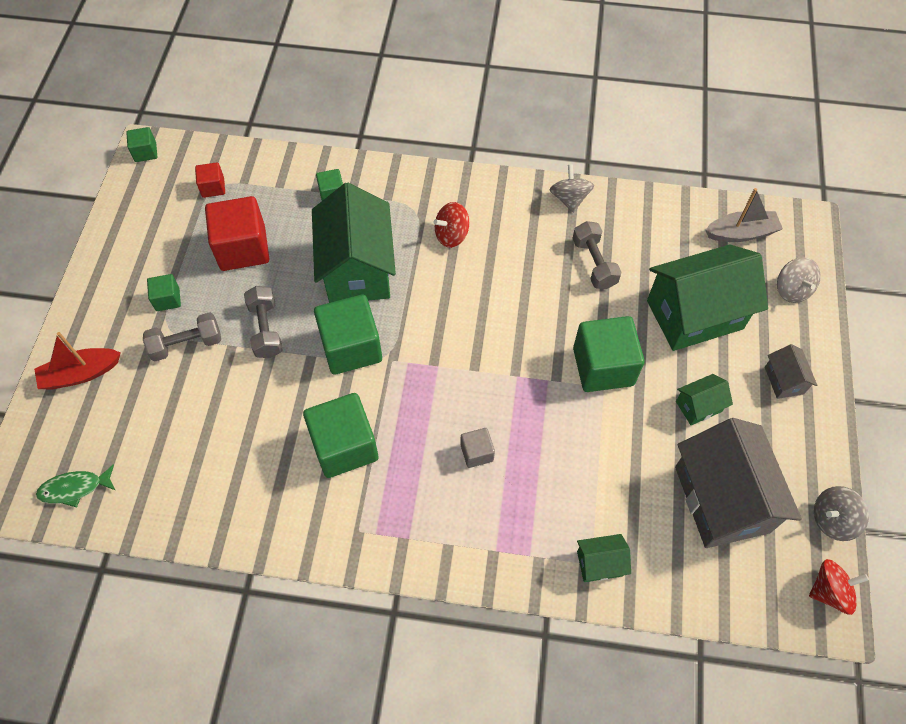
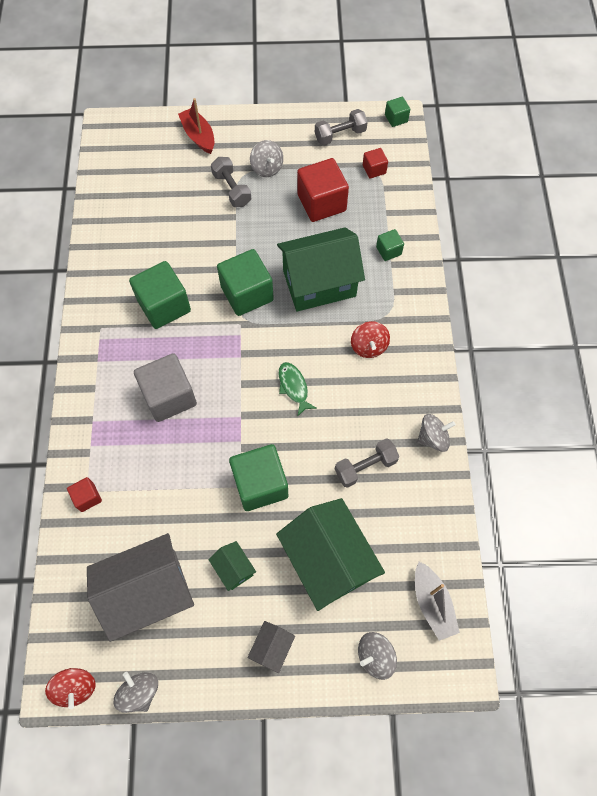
camera: 80 degrees right, 5 degrees up
green fish [36,465,115,508] -> green fish moved to [279,362,317,417]
green cube [147,274,181,311] -> grey spinning top [250,140,283,177]
grey dumbbell [244,286,283,358] -> grey dumbbell moved to [315,109,368,145]
red spinning top [434,202,469,248] -> red spinning top turned 150 degrees counterclockwise [351,321,390,358]
grey cube [460,428,495,468] -> grey cube [134,353,197,422], size x2.02
green house [577,534,631,582] -> red cube [67,477,102,512]
grey house [765,344,817,399] -> grey house turned 45 degrees counterclockwise [247,621,295,673]

